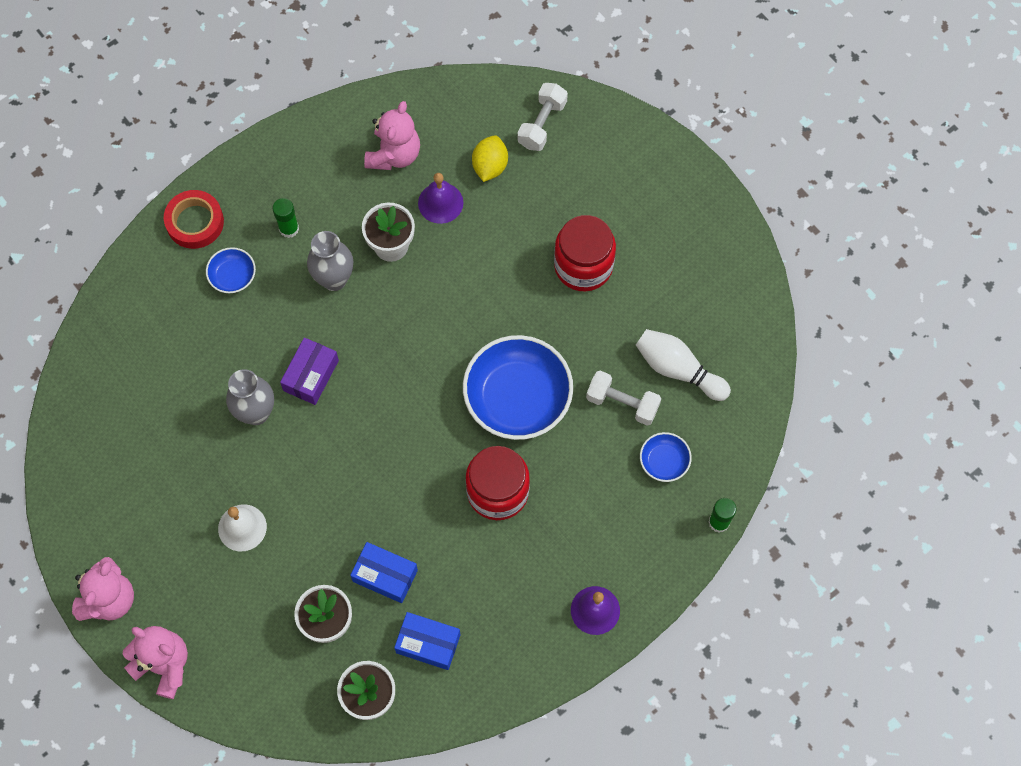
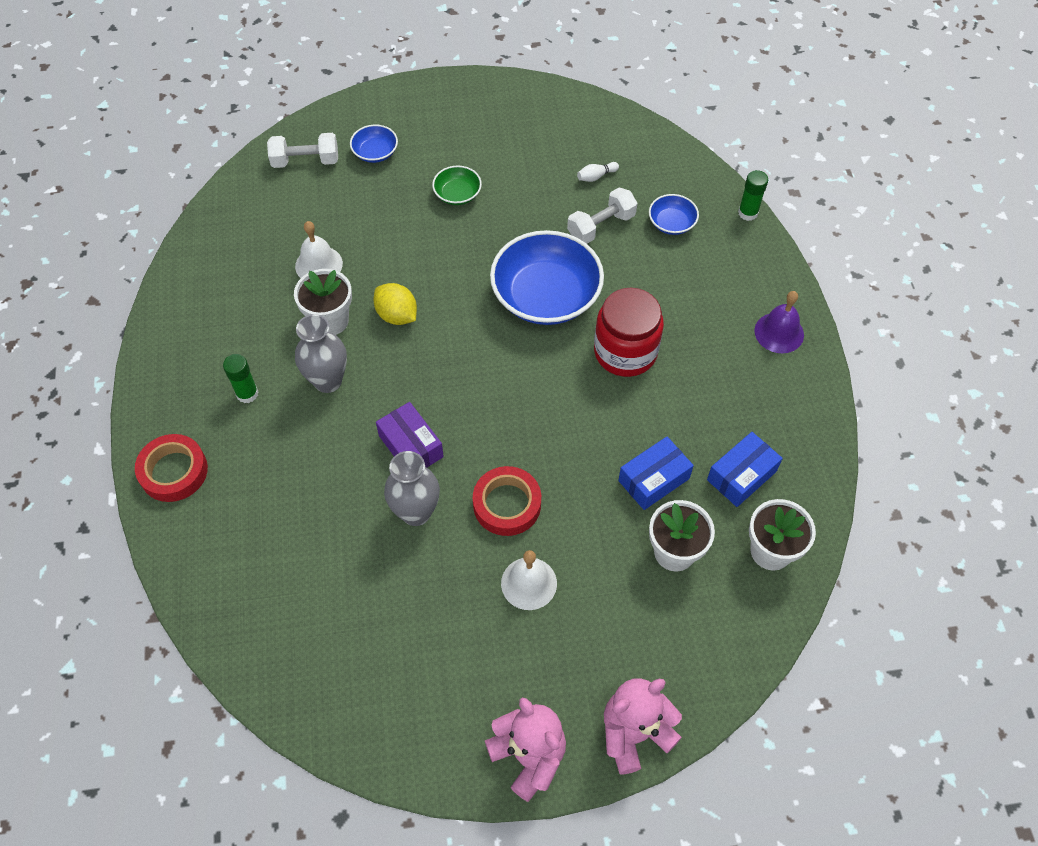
camera: 60 degrees left, 10 degrees down
blue bowl [206,247,256,293] -> blue bowl moved to [350,125,398,163]
pink teddy bear [364,101,420,170] -> none
purple bell [418,173,463,224] -> white bell [295,221,343,278]
yellow lemon [472,135,508,182] -> yellow lemon moved to [374,283,417,325]
white dumbbell [518,83,568,151] -> white dumbbell turned 60 degrees counterclockwise [267,133,338,168]
red jar [554,215,616,291] -> green bowl [432,166,482,205]
white bowling pin [636,329,731,401] -> white bowling pin [577,162,619,182], size x0.45
none -> red tape [473,466,541,536]

